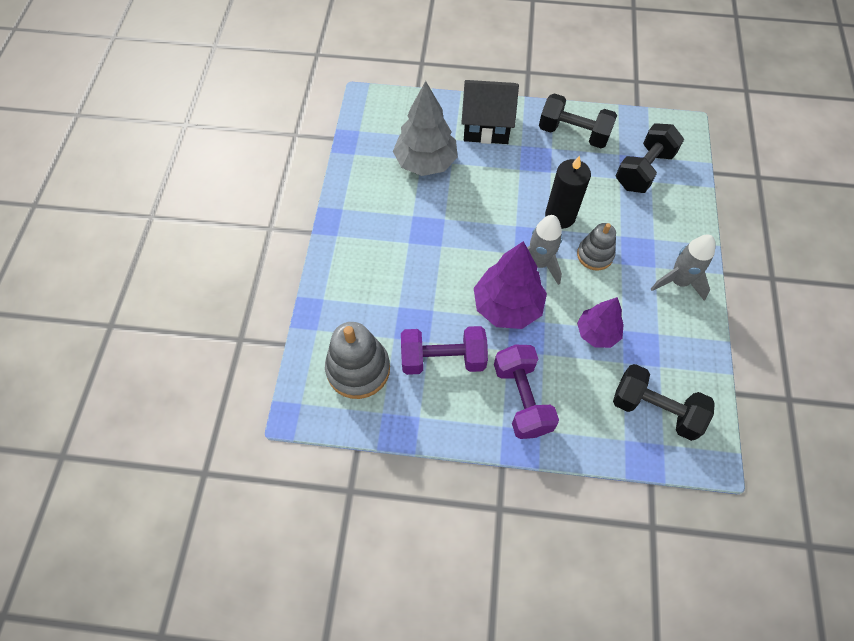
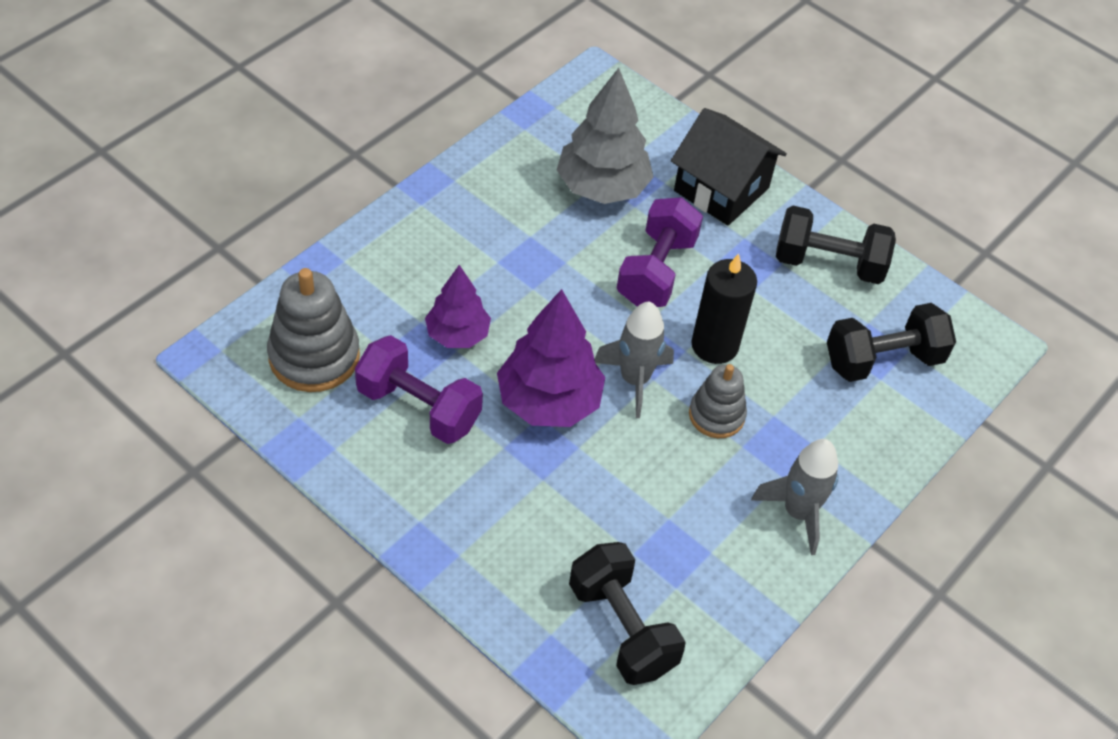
camera: 30 degrees right, 10 degrees down
purple dumbbell [494,345,559,439] -> purple dumbbell moved to [617,197,703,307]
black dumbbell [539,93,617,148] -> black dumbbell turned 45 degrees counterclockwise [776,206,896,284]
purple tree [577,297,624,348] -> purple tree moved to [425,265,491,348]

